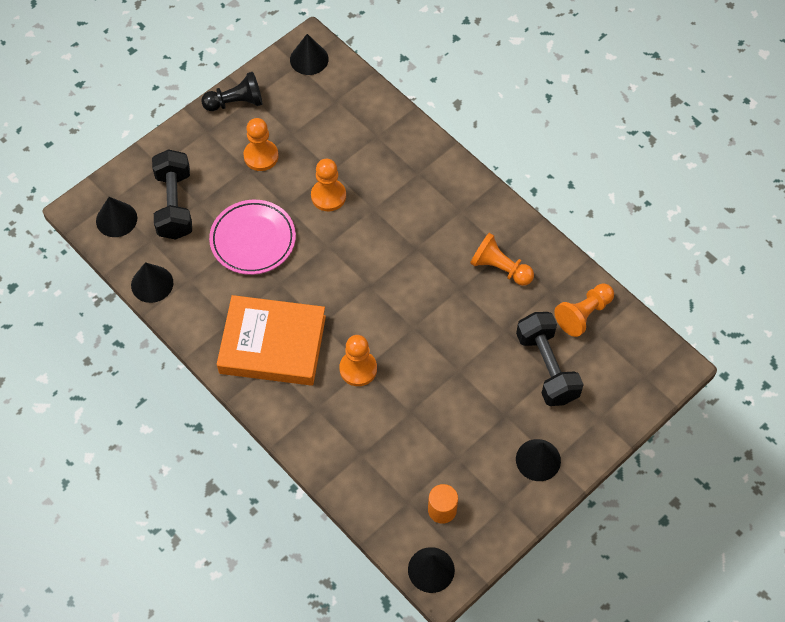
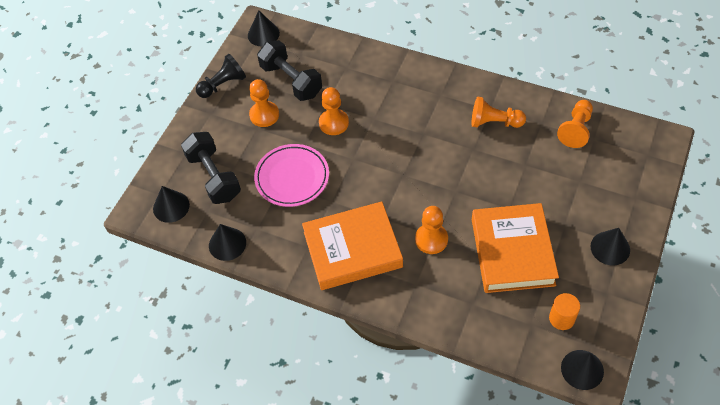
camera: 20 degrees left, 5 degrees down
black dumbbell [516,312,584,406] -> black dumbbell moved to [257,40,322,101]
none -> orange book [472,203,559,293]

